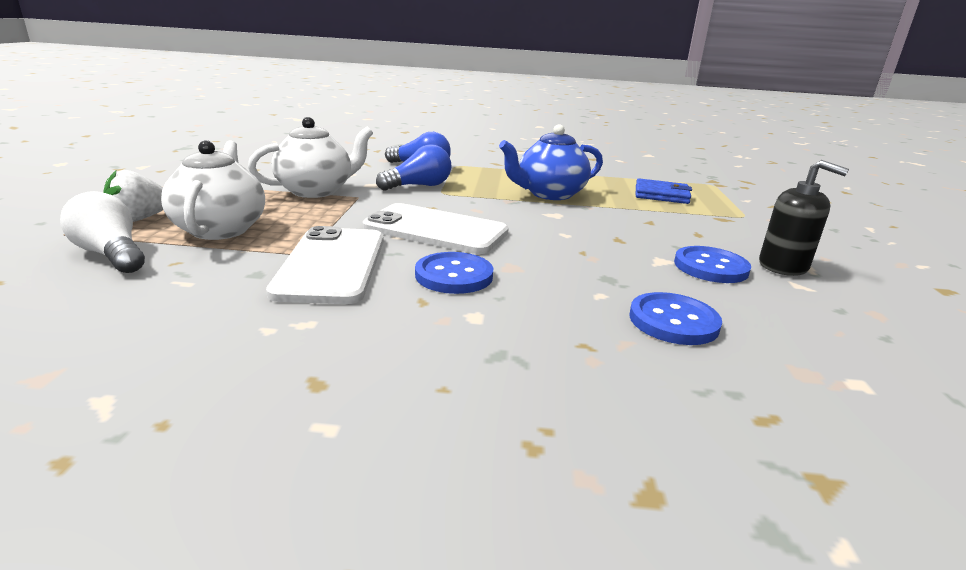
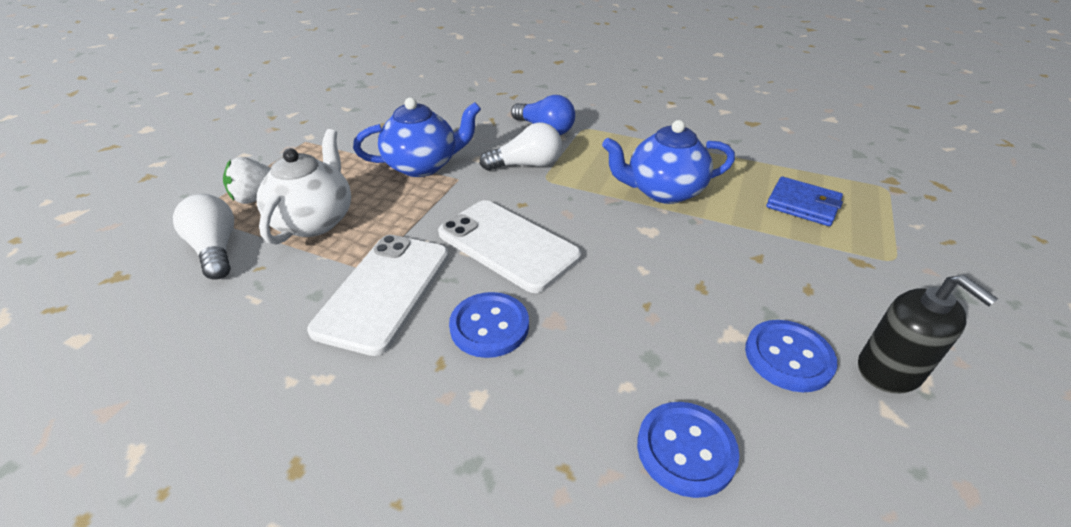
camera: 20 degrees right, 15 degrees up
white teapot [248,117,373,198] -> blue teapot [353,97,481,177]
blue light bulb [376,144,451,191] -> white light bulb [480,122,562,171]

